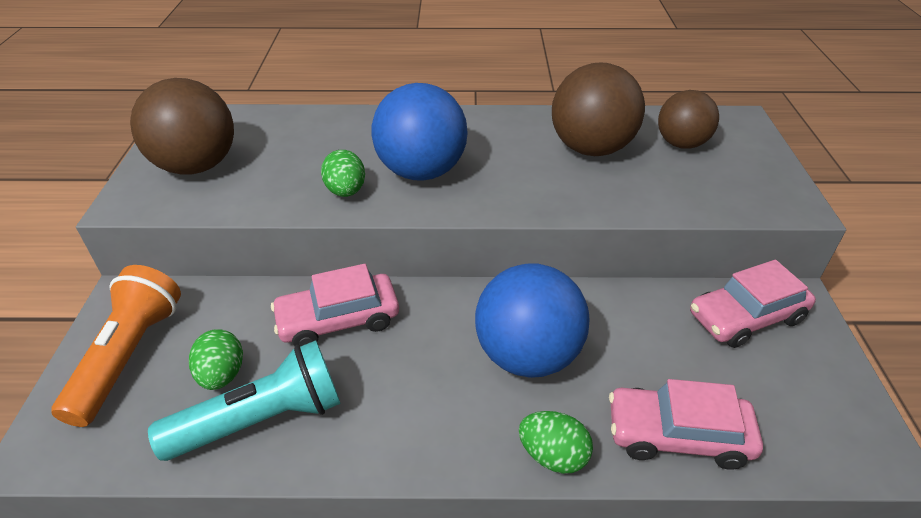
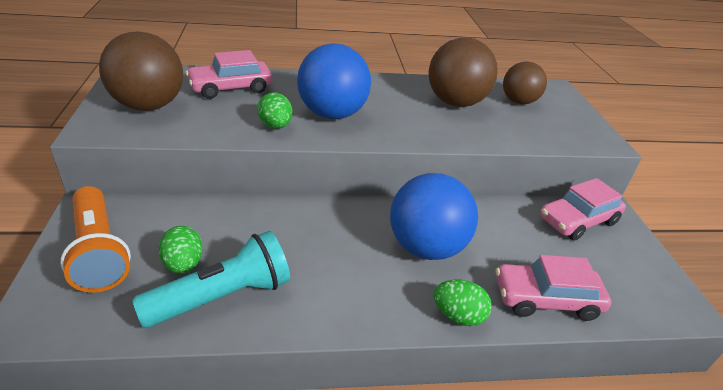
camera: 10 degrees left, 5 degrees down
orange flashlight [51,265,181,427] -> orange flashlight turned 150 degrees clockwise [60,186,131,293]
pink car [271,264,399,346] -> pink car moved to [186,50,272,99]

